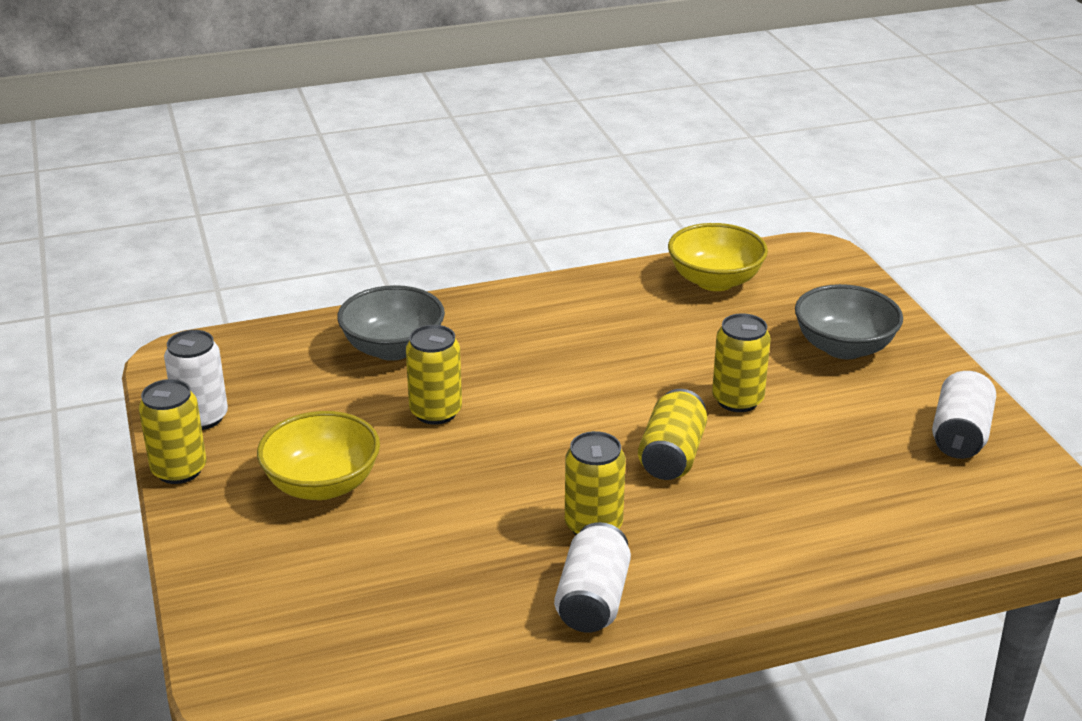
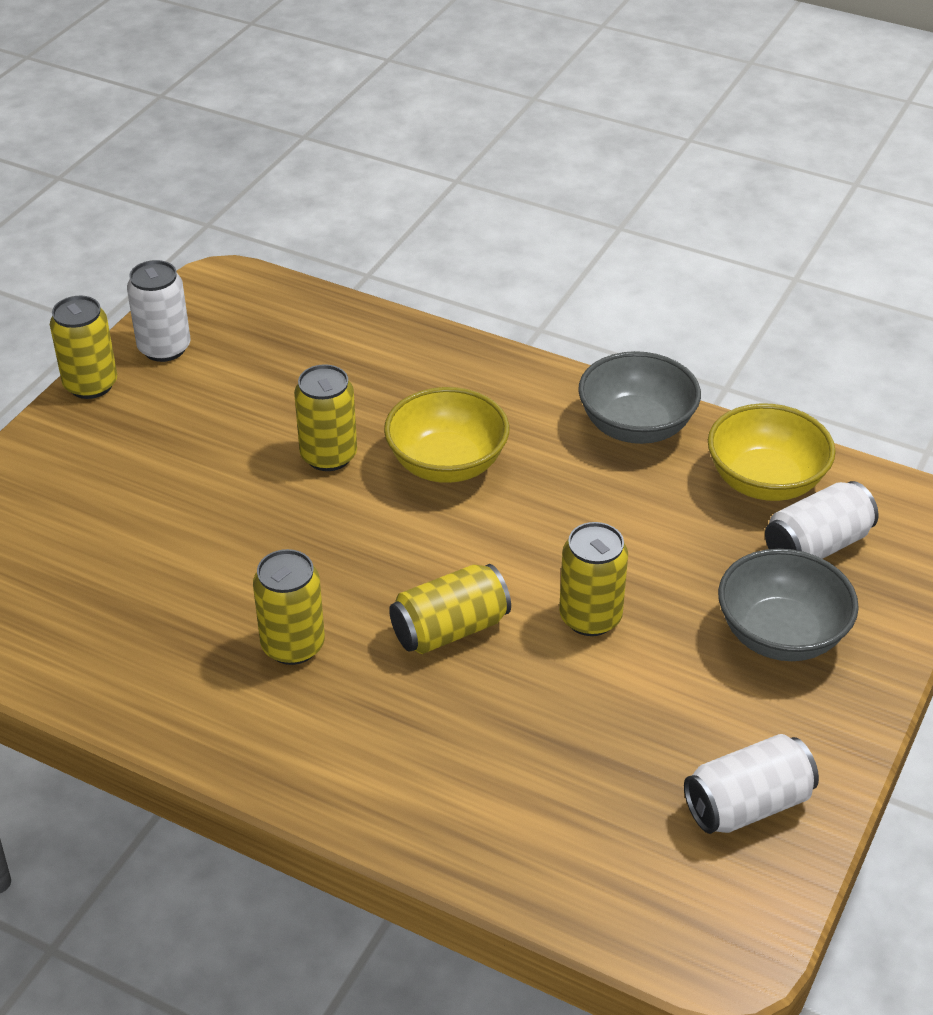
camera: 45 degrees right, 10 degrees up
yellow bowl [257,411,380,500] -> yellow bowl moved to [384,387,509,483]
grey bowl [337,285,445,361] -> grey bowl moved to [578,351,701,444]
white can [554,522,631,633] -> white can moved to [765,481,878,559]

